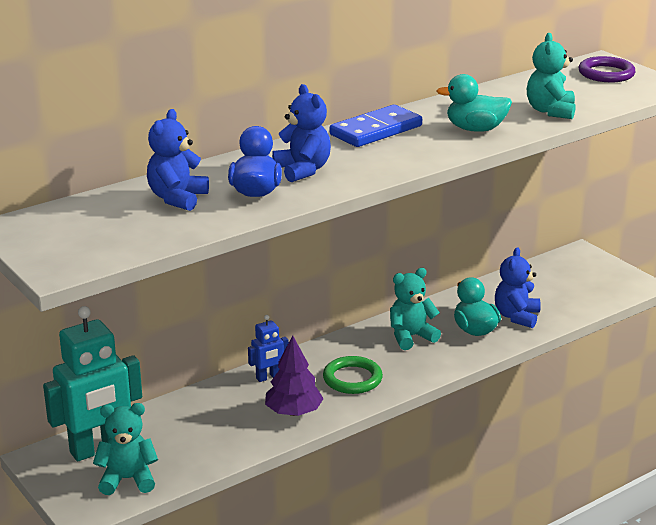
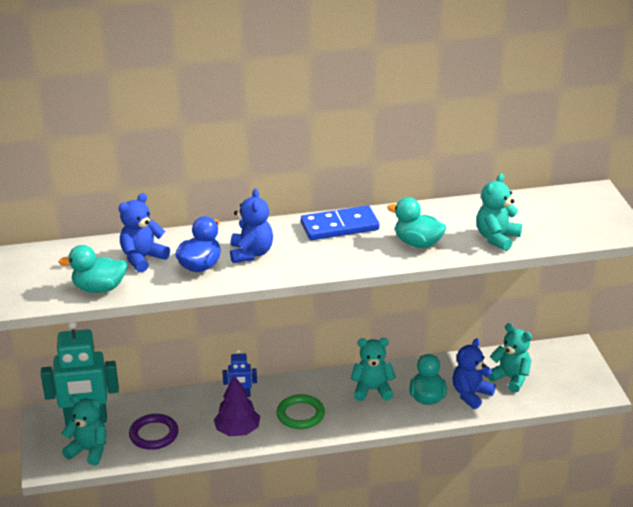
camera: 25 degrees right, 5 degrees up
purple ring [579,56,636,82] -> purple ring moved to [129,414,179,450]
none -> turquoise duck [59,245,127,293]
none -> turquoise teddy bear [488,323,532,393]

